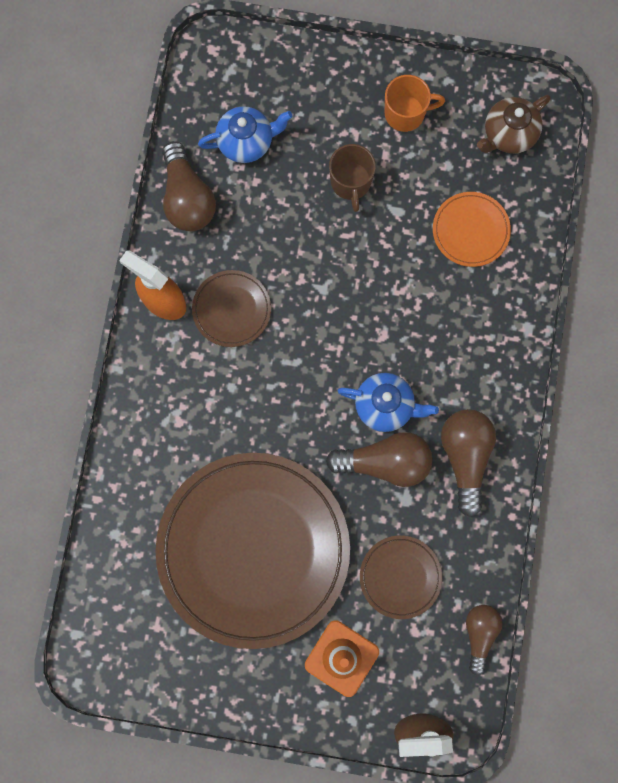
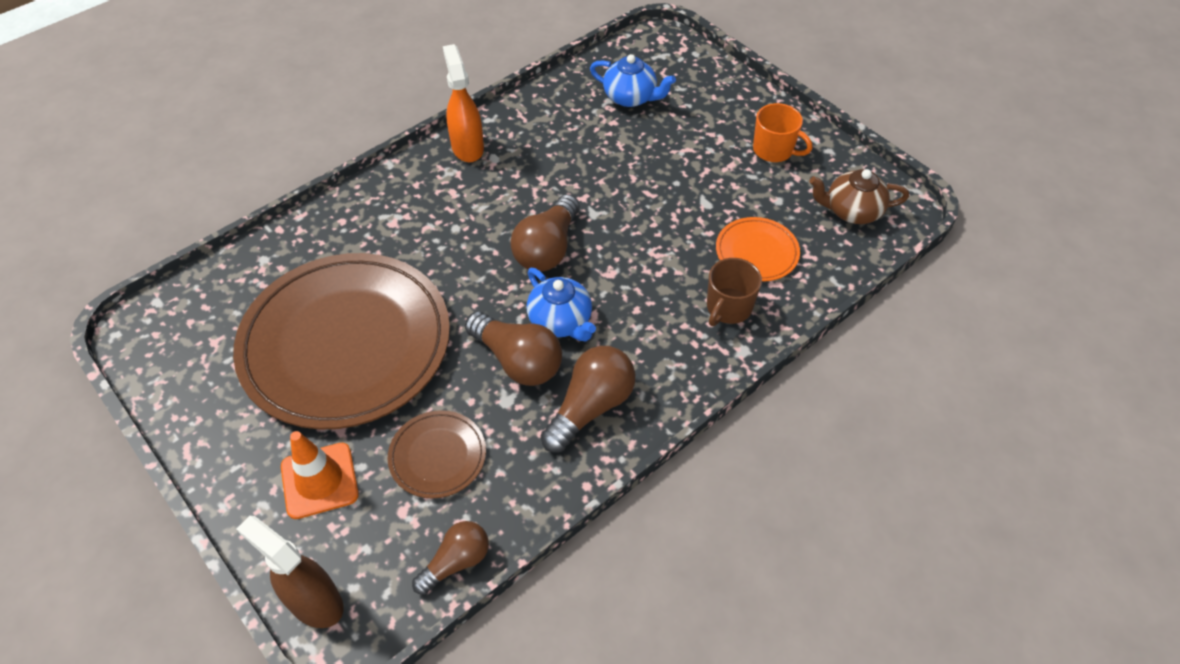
camera: 40 degrees right, 25 degrees down
brown light bulb [162,141,216,231] -> brown light bulb moved to [510,194,580,272]
brown plate [192,270,271,347] -> none
brown mug [329,144,376,212] -> brown mug moved to [707,258,762,326]

